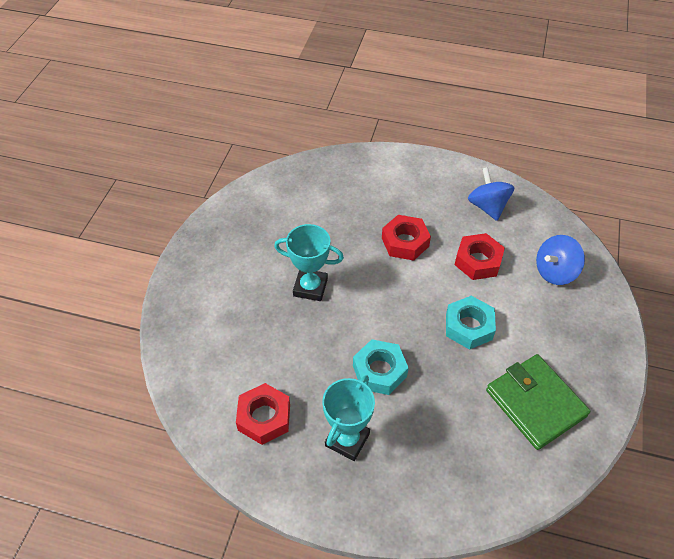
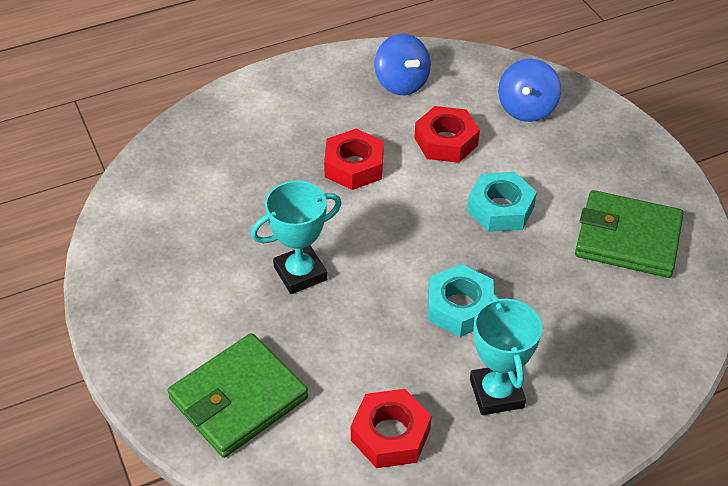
camera: 40 degrees left, 5 degrees down
blue spinning top [468,167,515,221] -> blue spinning top turned 150 degrees counterclockwise [374,34,431,95]
none -> green wallet [167,333,308,458]

